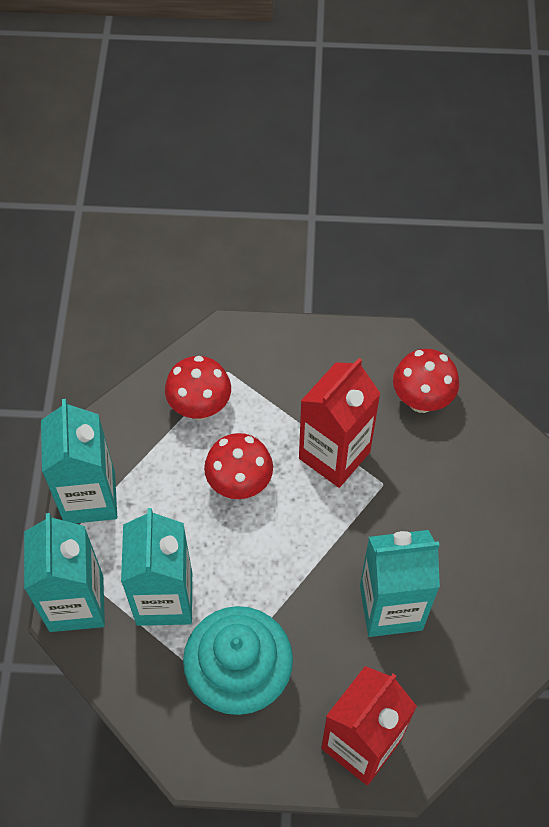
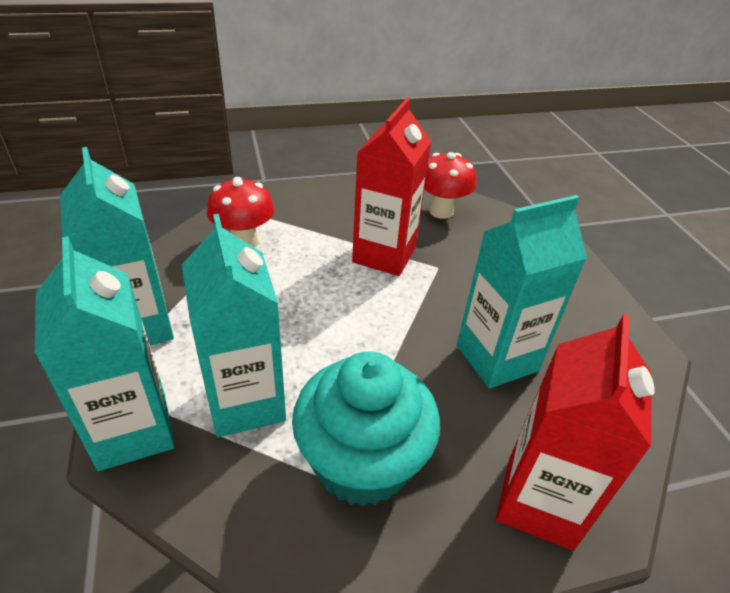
camera: 20 degrees left, 20 degrees down
red mushroom [204,433,273,499] -> none

